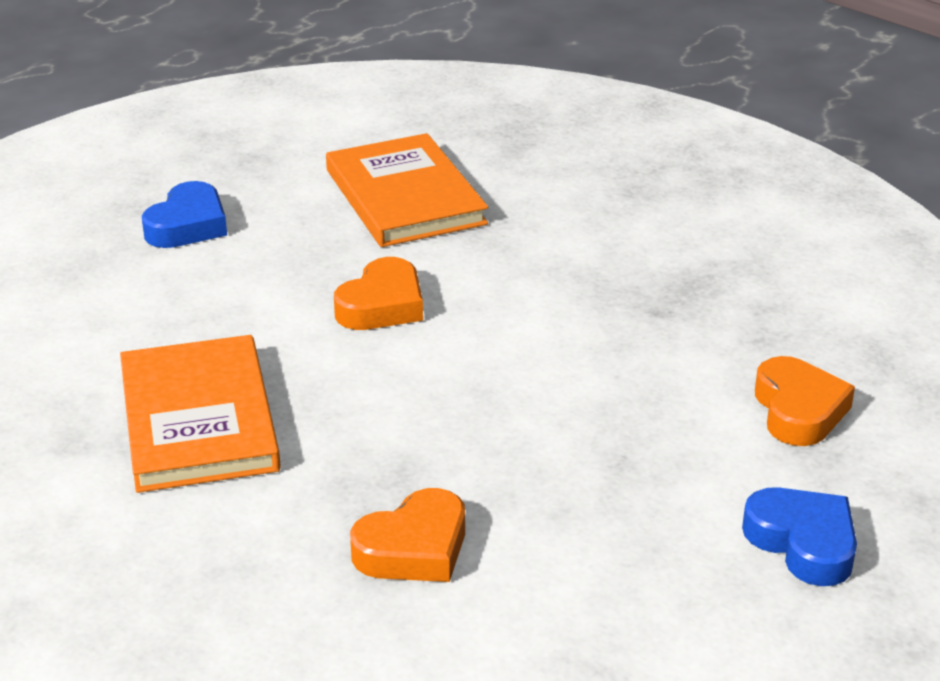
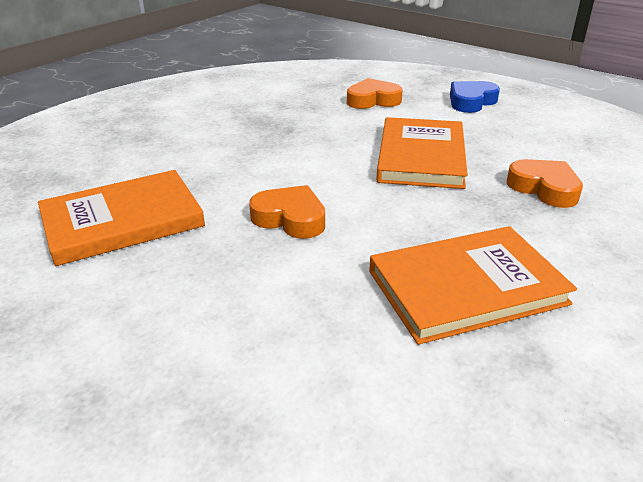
camera: 95 degrees left, 0 degrees up
blue heart [142,181,227,248] -> none
none -> orange book [376,117,468,189]

